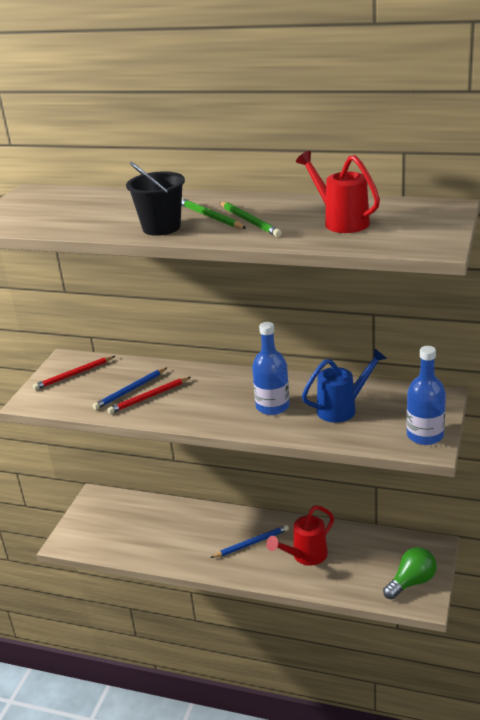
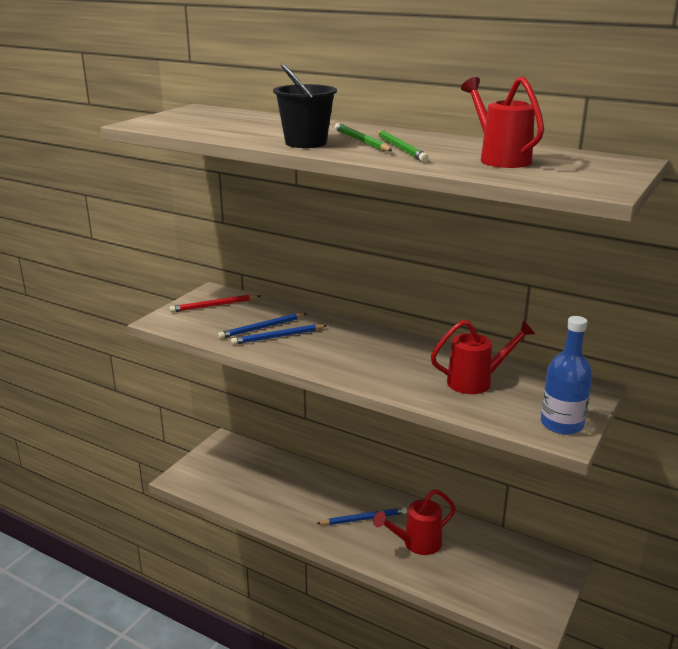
camera: 10 degrees right, 5 degrees down
red pencil [107,377,191,414] -> blue pencil [231,324,327,345]
blue bottle [252,322,290,415] -> none
blue watering can [302,348,387,423] -> red watering can [431,320,535,394]
green light bulb [383,547,437,599] -> none

